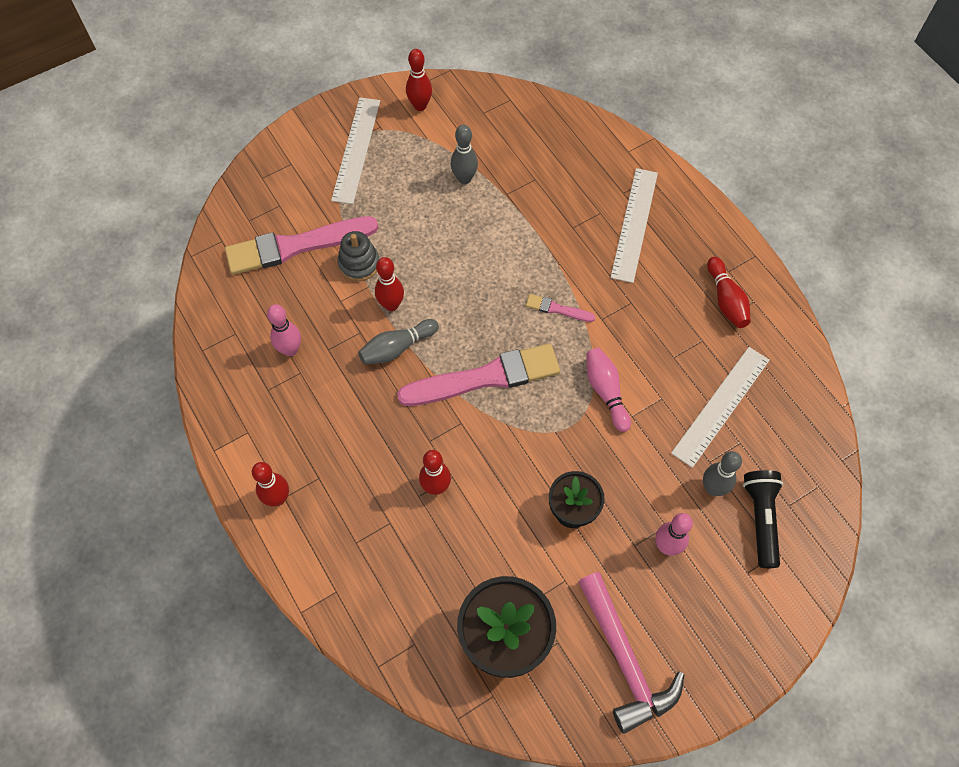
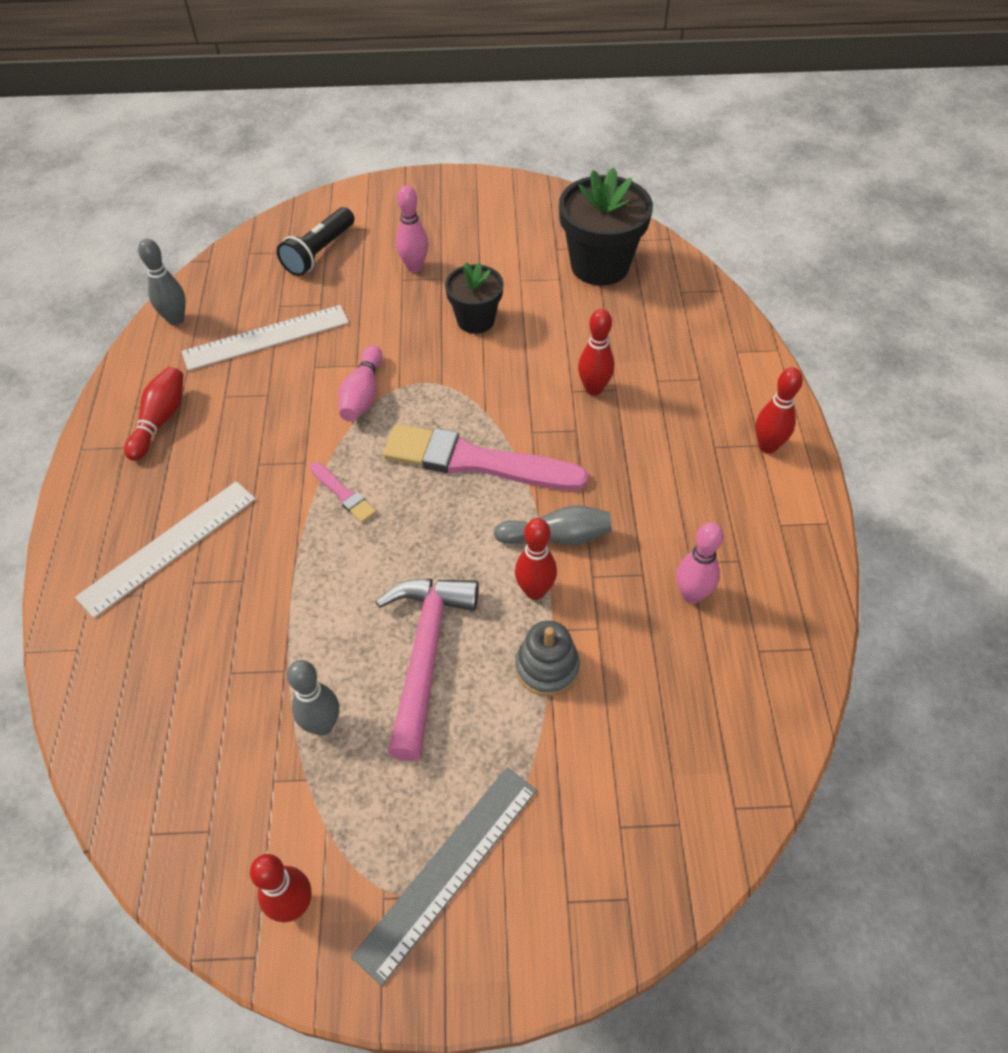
camera: 150 degrees left, 10 degrees down
pink brush [225,216,379,275] -> none
white ruler [331,97,380,204] -> grey ruler [351,767,537,986]
pink hammer [578,572,685,734] -> pink hammer moved to [376,579,479,761]
grey bowling pin [703,451,742,496] -> grey bowling pin moved to [138,239,185,325]

